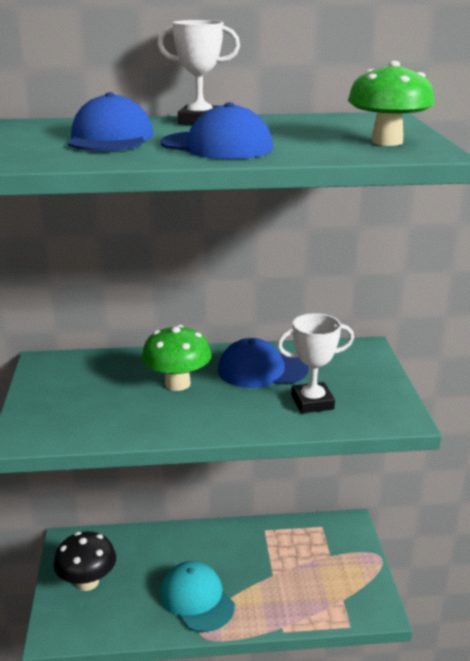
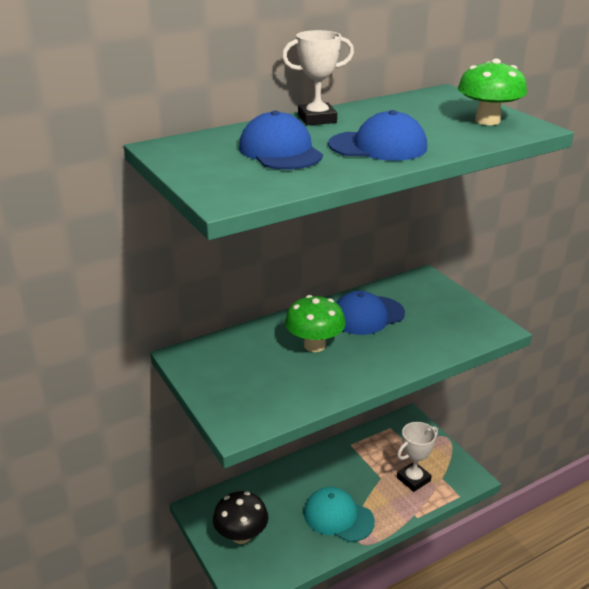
camera: 25 degrees left, 5 degrees up
white trophy [277,313,354,413] -> white trophy moved to [397,422,438,492]

